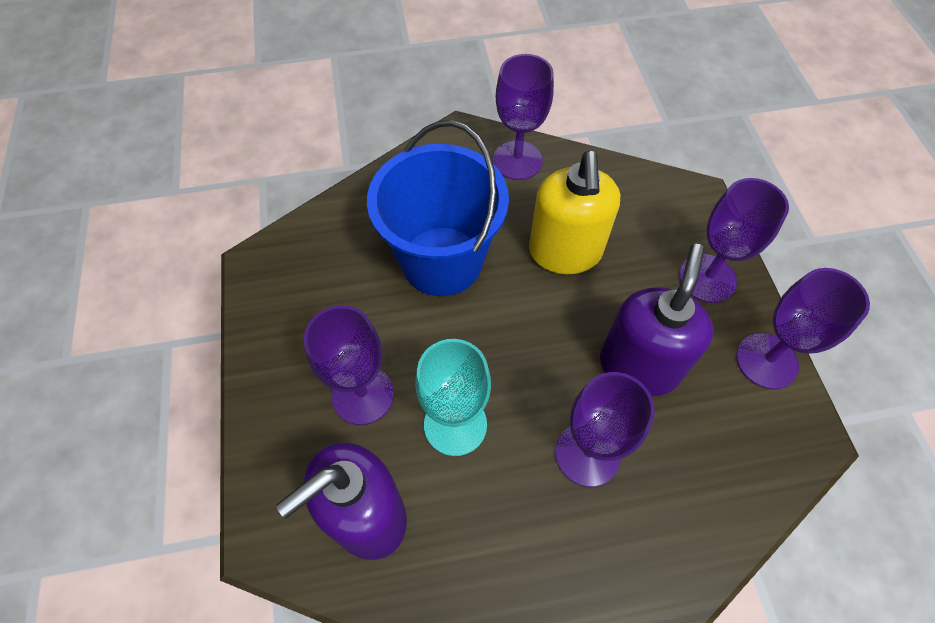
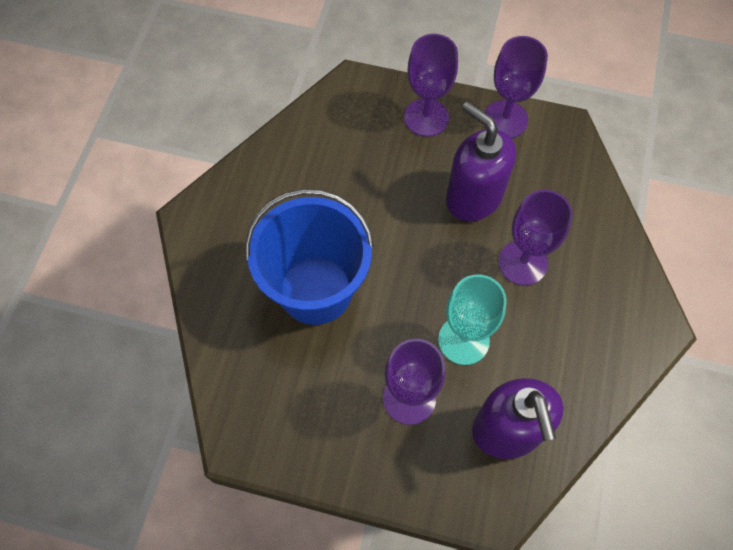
camera: 65 degrees left, 5 degrees up
purple goblet [493,54,554,180] -> none
yellow soap dispenser [529,151,620,274] -> none

